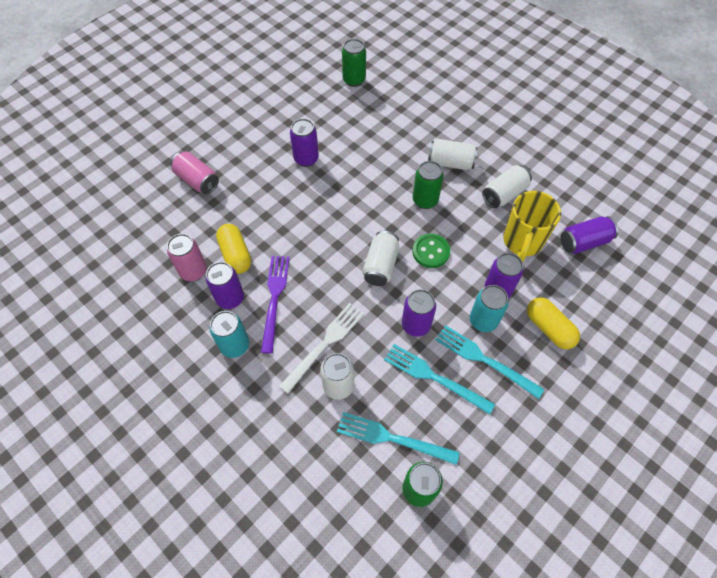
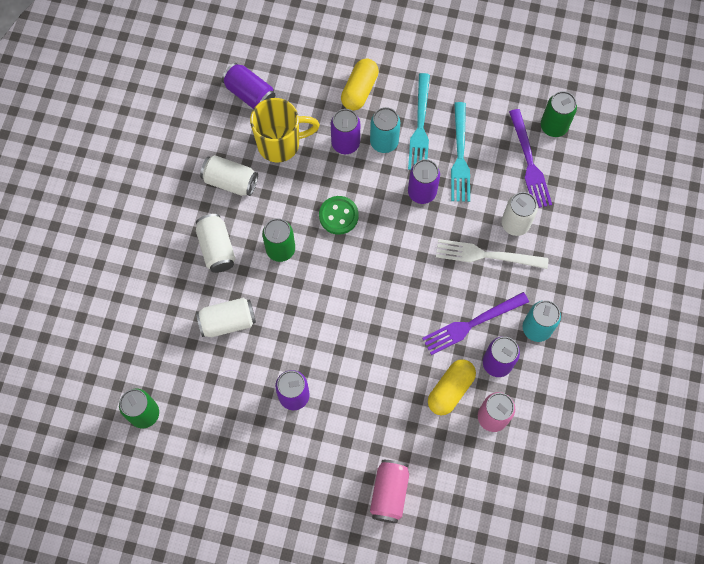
camera: 120 degrees left, 10 degrees up
turquoise fork [337,412,459,465] -> purple fork [509,109,552,208]
white can [363,231,399,286] -> white can moved to [196,298,256,337]

